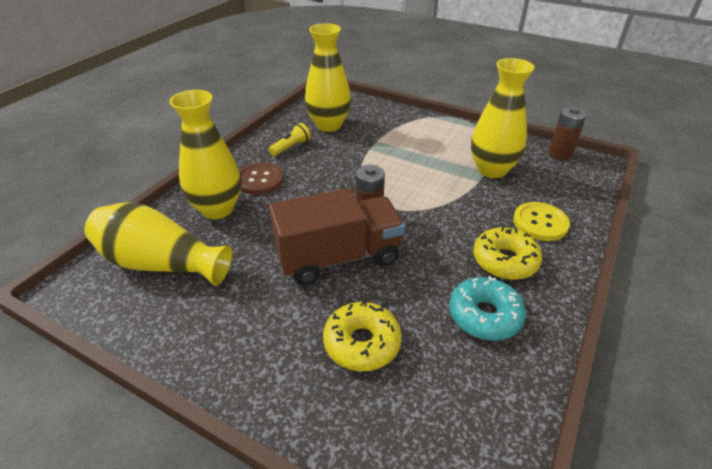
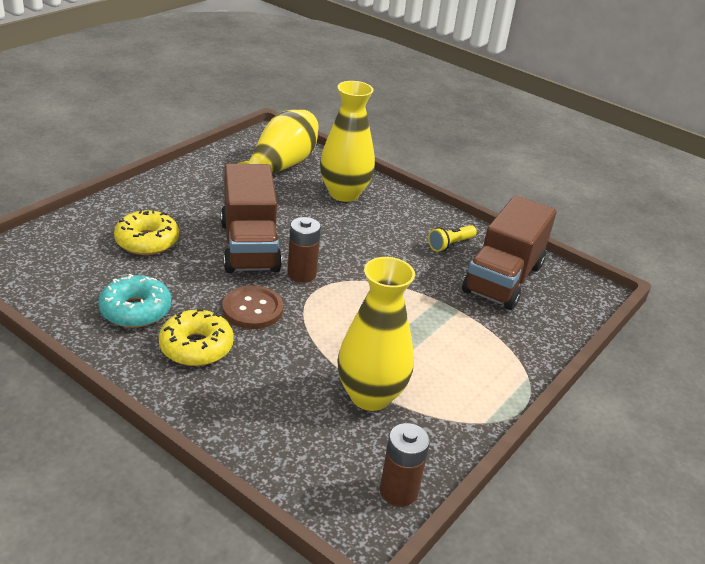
camera: 95 degrees right, 5 degrees down
brown button [239,163,284,195] -> brown button moved to [222,286,283,329]
yellow flashlight [269,123,311,156] -> yellow flashlight turned 90 degrees clockwise [428,225,477,252]
yellow vase [305,23,351,132] -> brown truck [462,195,557,310]
yellow button [513,202,570,241] -> none

